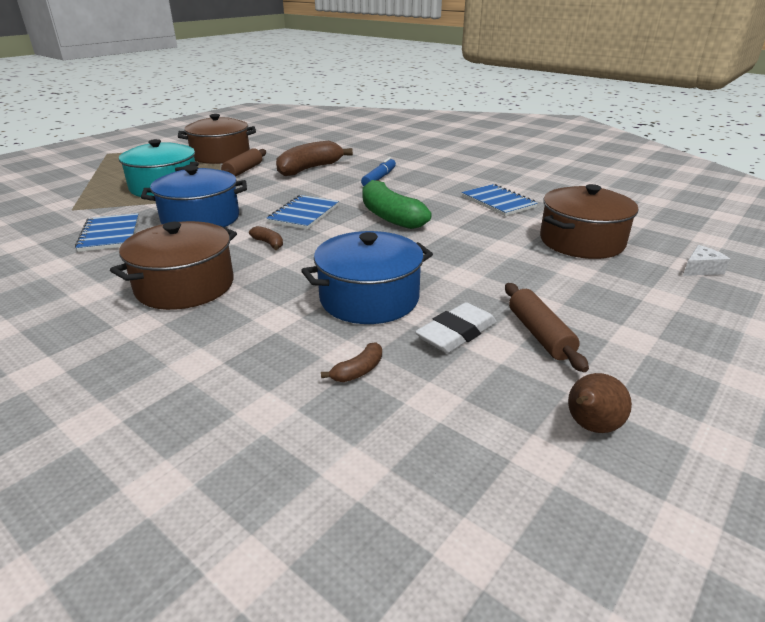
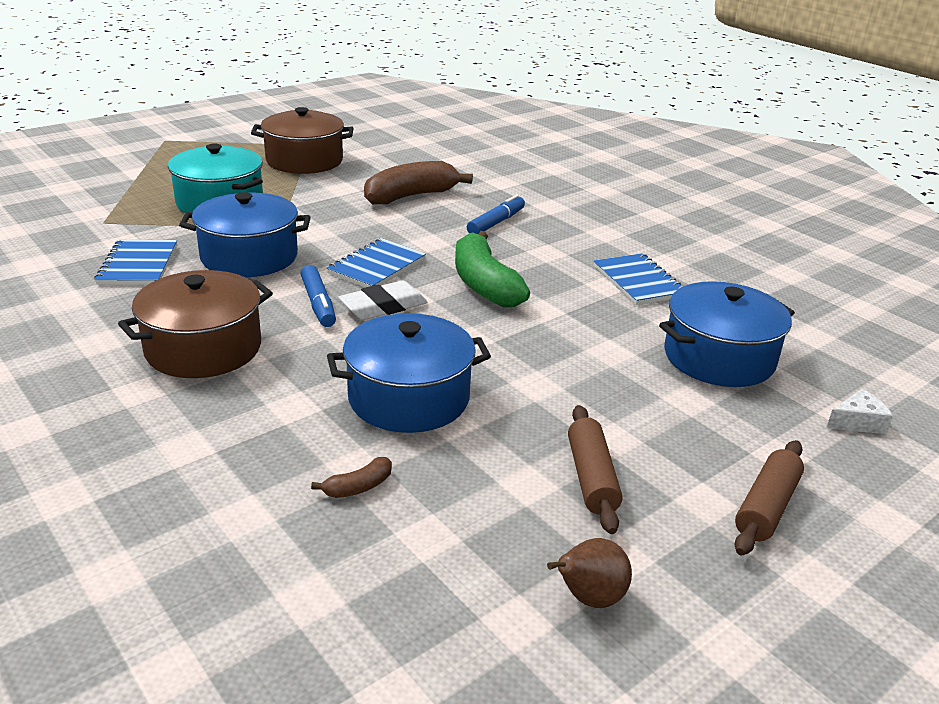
camera: 10 degrees right, 0 degrees up
brown rolling pin [221,148,266,177] -> brown rolling pin moved to [735,440,804,555]
brown banana [249,226,283,250] -> blue marker [301,265,336,327]
white eraser [415,302,497,353] -> white eraser moved to [338,281,428,320]
brown pot [540,184,638,259] -> blue pot [659,281,795,387]

